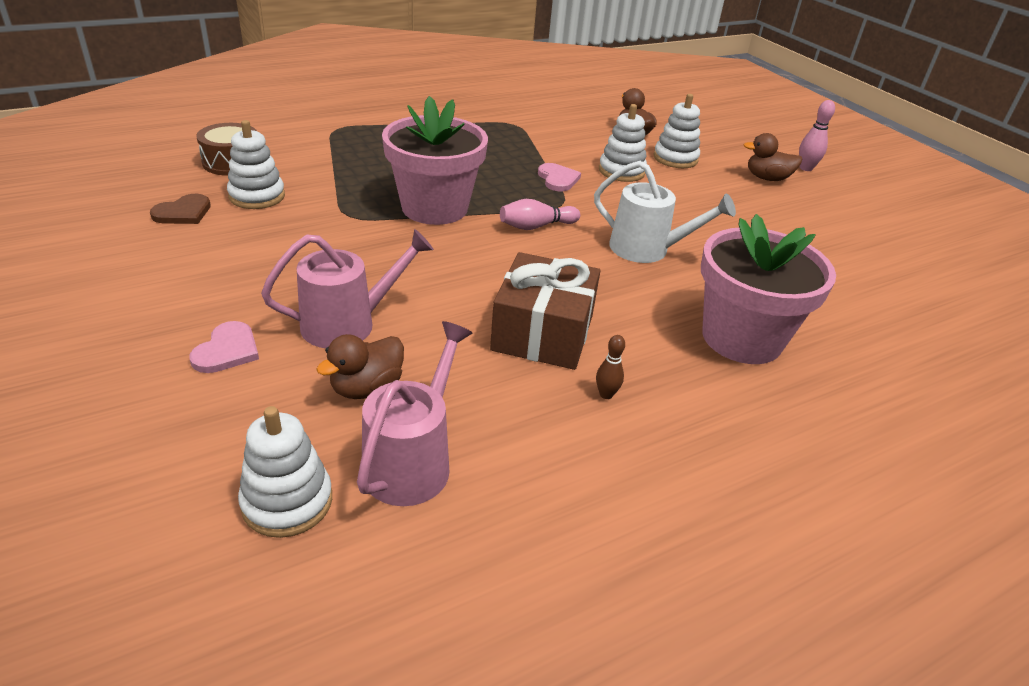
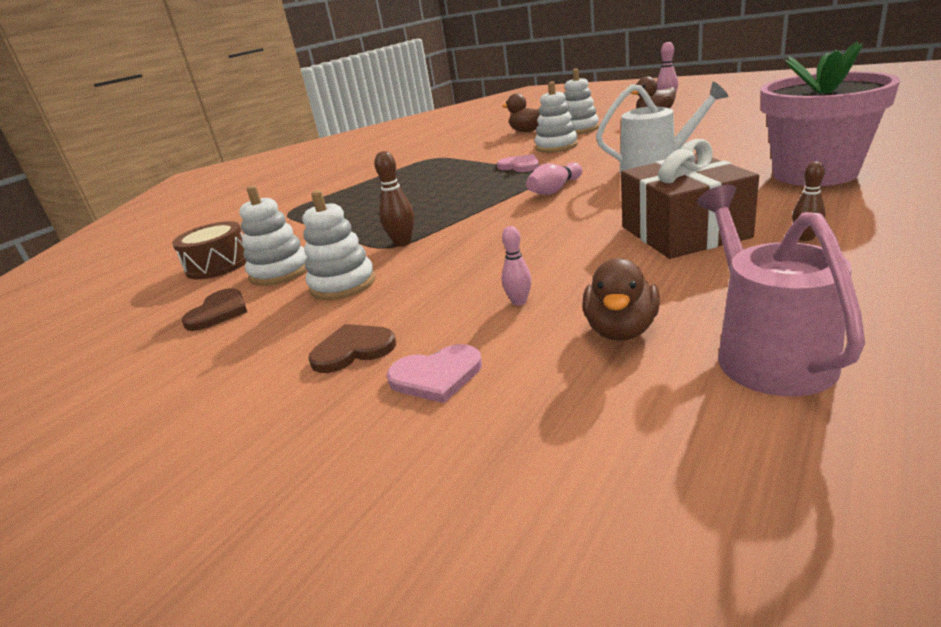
camera: 20 degrees left, 10 degrees down
pink heart [189,321,259,373] -> pink heart turned 90 degrees clockwise [387,344,482,403]
white stacking toy [238,406,332,538] -> white stacking toy moved to [303,190,375,300]
pink watering can [261,229,434,348] -> pink bowling pin [501,226,532,306]
pink flower pot [382,96,488,225] -> none
none -> brown heart [308,324,396,373]
none -> brown bowling pin [375,151,414,247]

